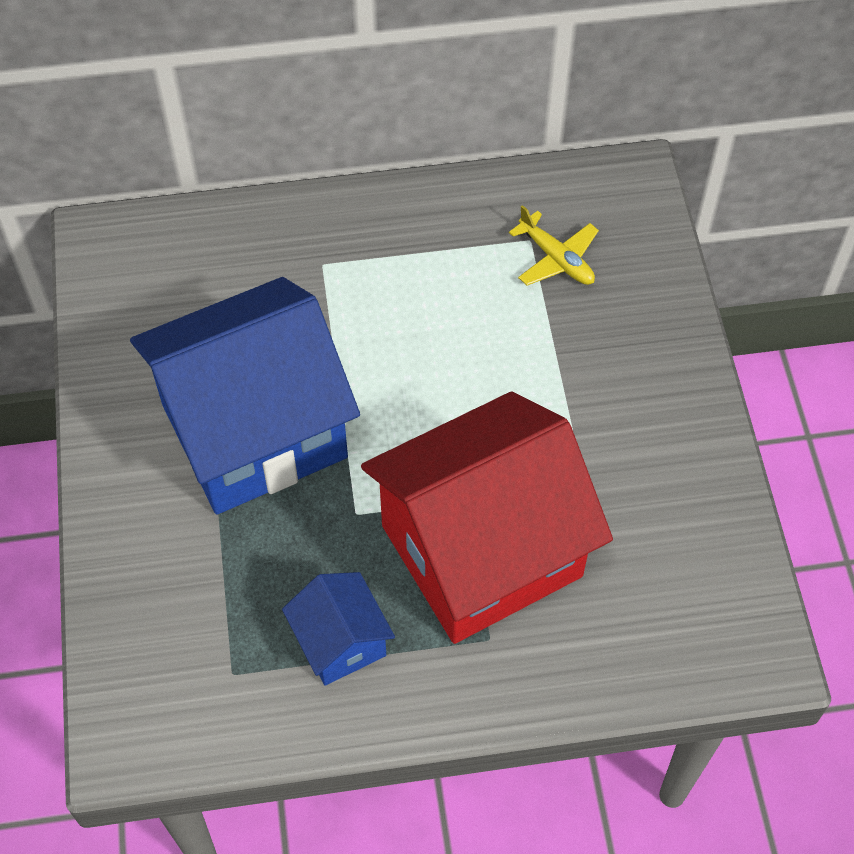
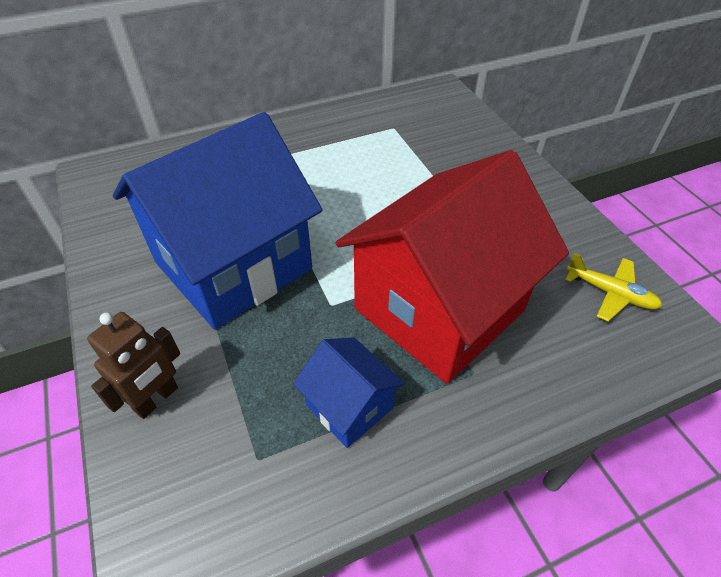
camera: 15 degrees left, 10 degrees down
yellow plane [509,205,599,285] -> yellow plane moved to [565,253,662,321]
none -> brown robot [87,312,180,419]

